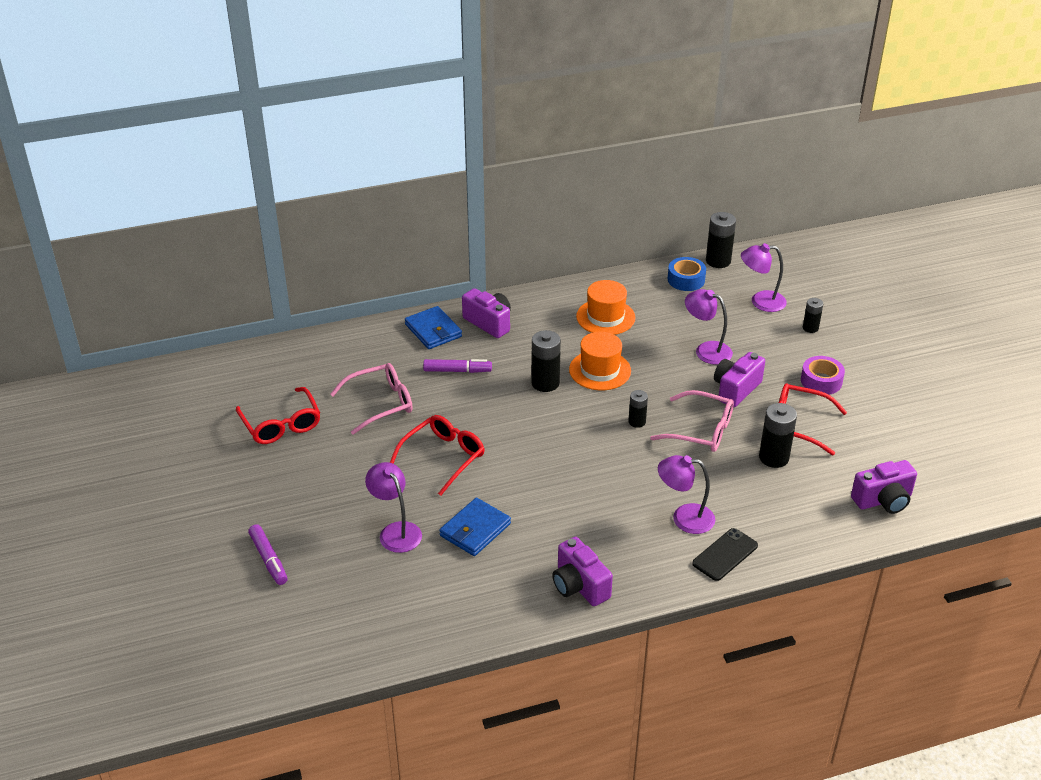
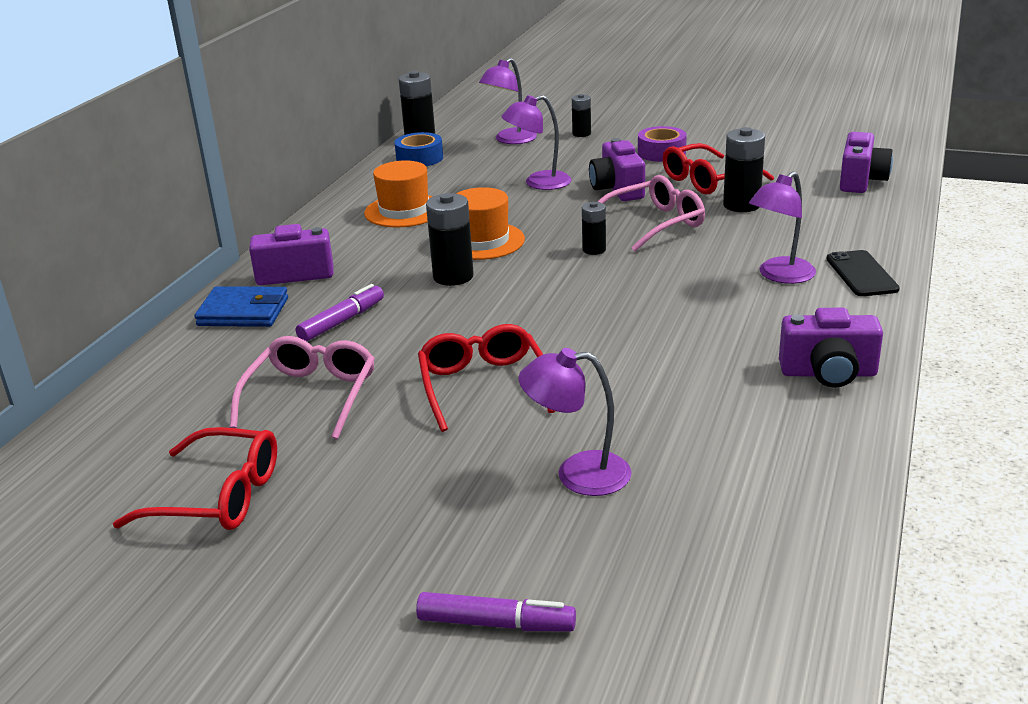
camera: 50 degrees left, 10 degrees down
blue wallet [439,498,511,556] -> none

